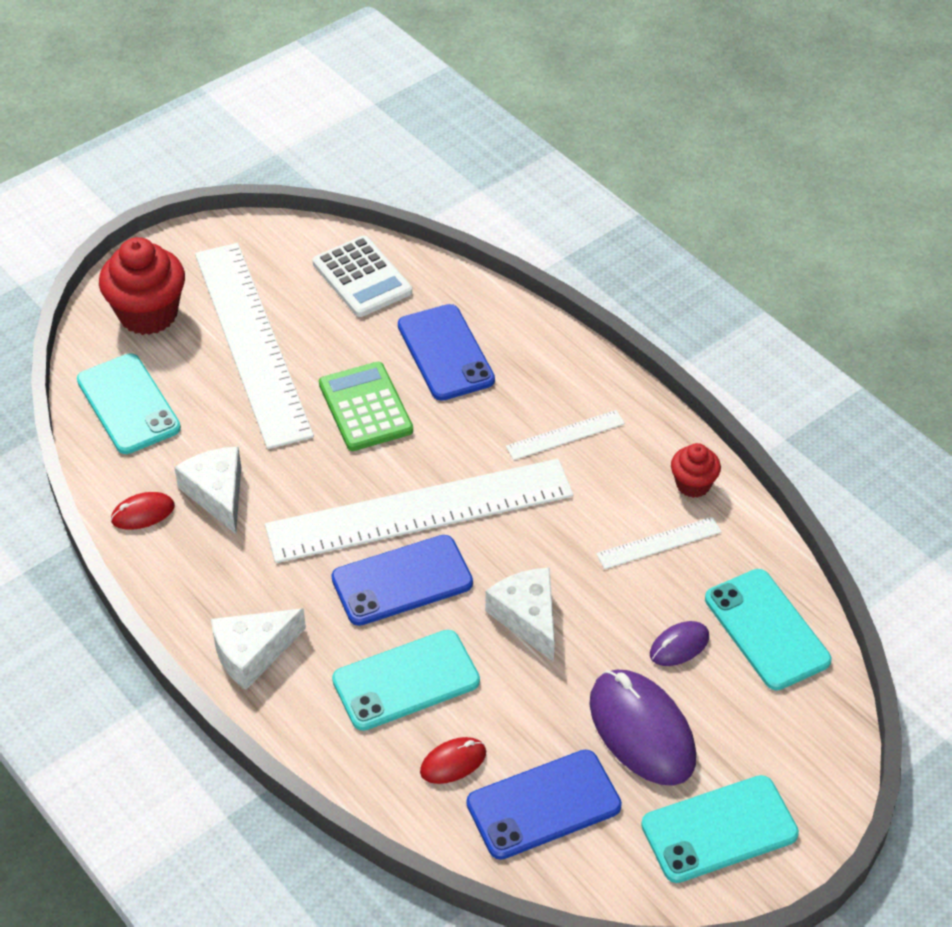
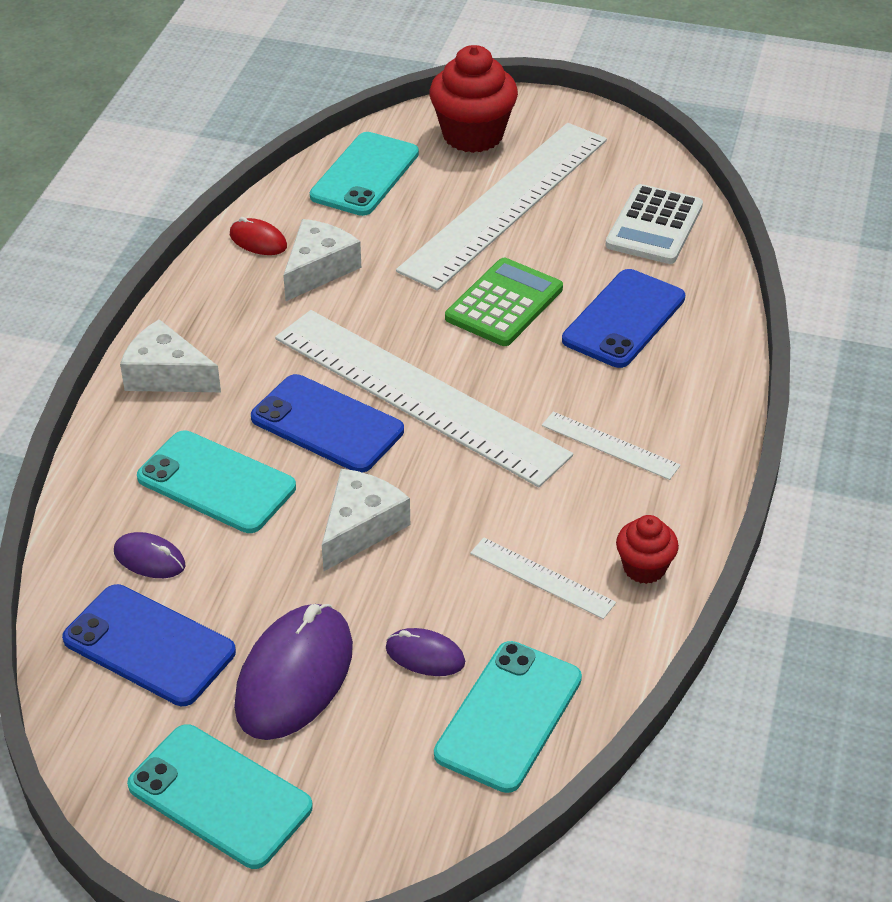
camera: 55 degrees right, 5 degrees down
red mouse [420,737,486,784] -> purple mouse [114,532,185,578]

